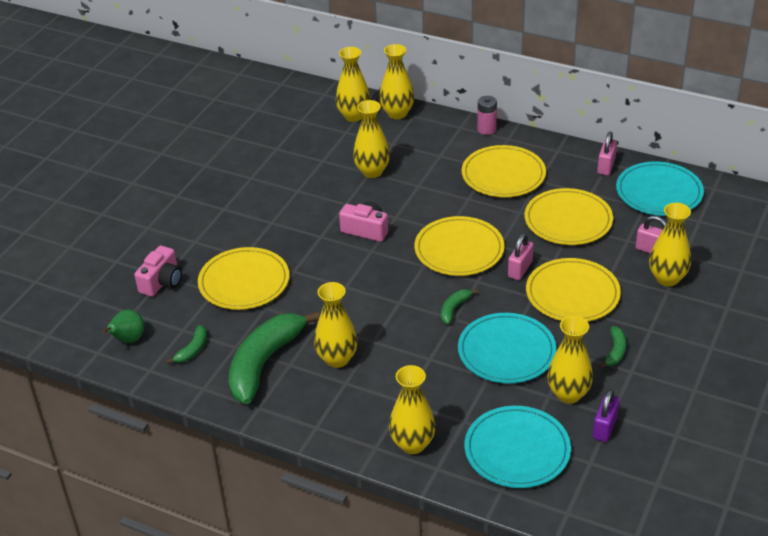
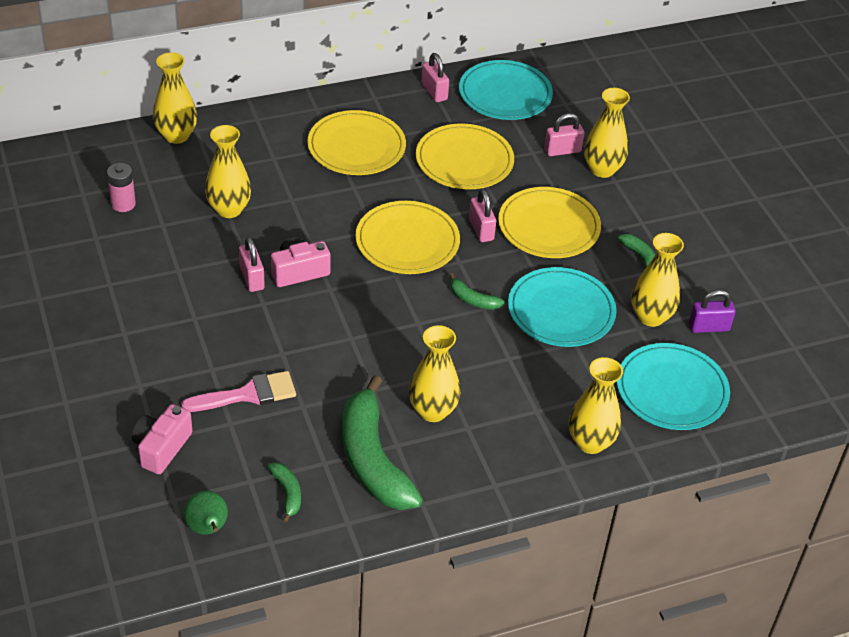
camera: 50 degrees left, 5 degrees up
pink camera [135,246,182,297] -> pink camera turned 135 degrees counterclockwise [132,404,192,474]
yellow plate [198,247,289,310] -> pink brush [181,371,296,412]
yellow vase [336,47,370,122] -> none
green banana [441,289,478,324] -> green banana turned 45 degrees counterclockwise [449,273,504,310]
pink battery [477,96,497,135] -> pink battery moved to [107,163,136,212]
purple padlock [593,389,620,442] -> purple padlock turned 75 degrees counterclockwise [689,289,736,333]
none -> pink padlock [239,237,265,292]

